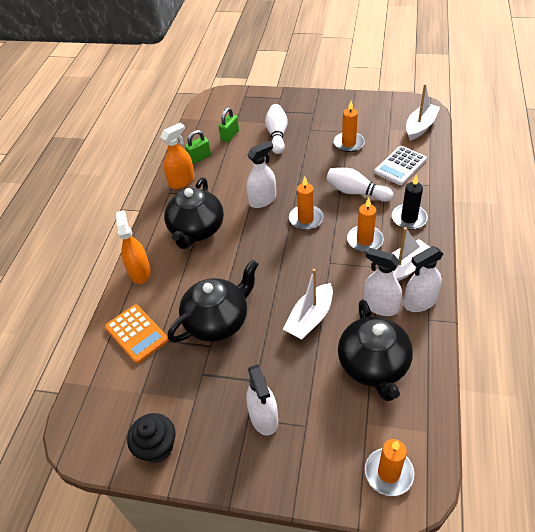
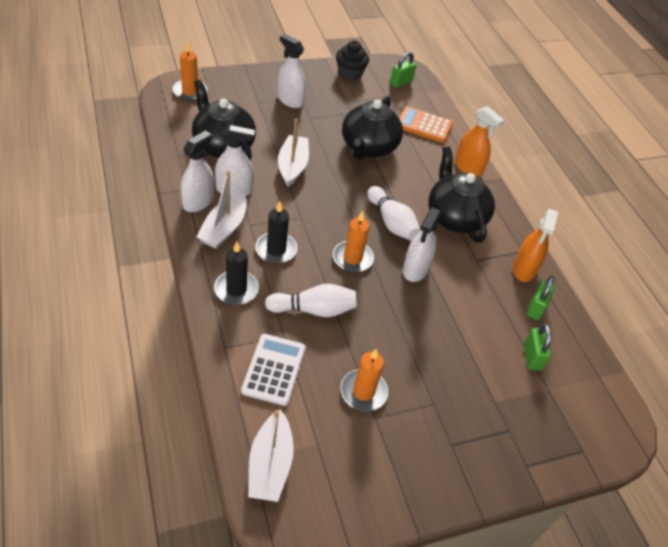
camera: 140 degrees right, 0 degrees up
white bowling pin [265,104,288,154] -> white bowling pin moved to [367,186,420,240]
orange candle [347,197,384,252] -> black candle [256,201,297,264]
none -> green padlock [390,52,416,88]

